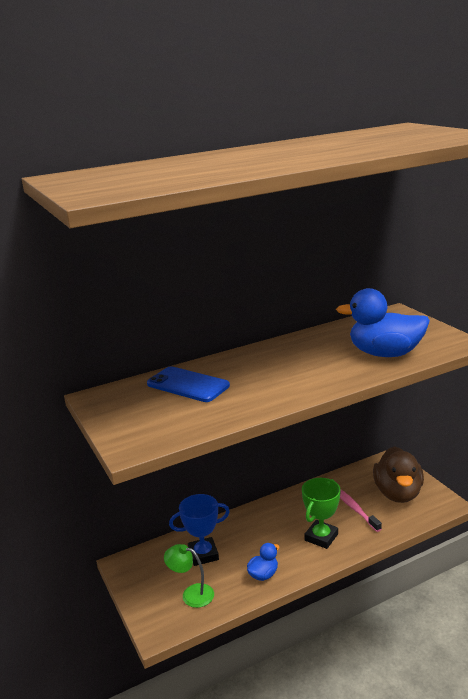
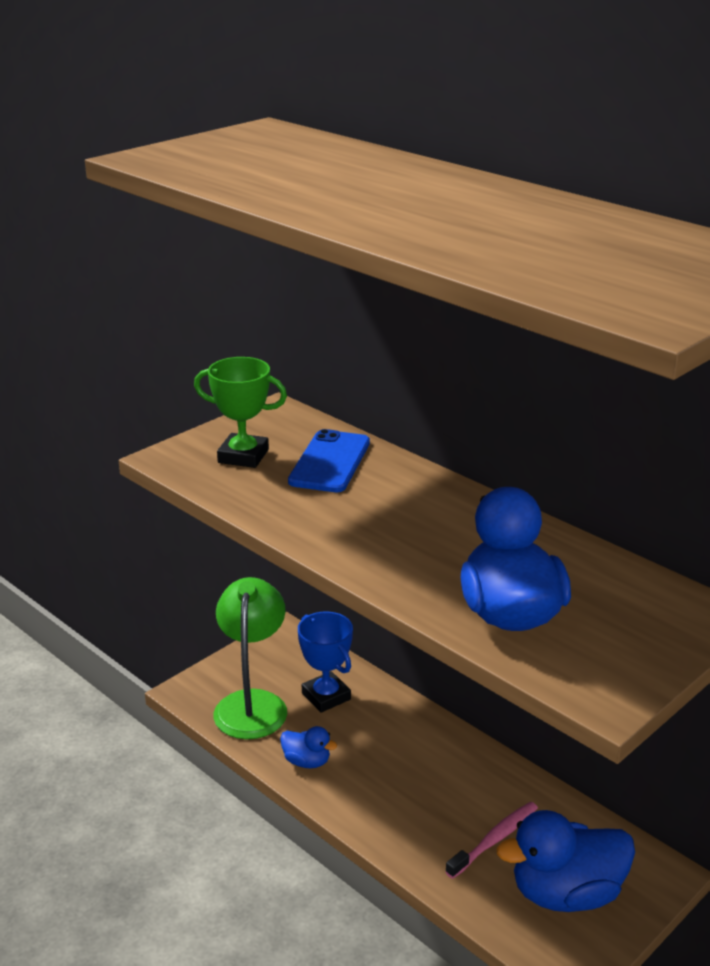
camera: 70 degrees right, 5 degrees up
green lamp [164,544,214,608] -> green lamp [214,577,287,739], size x1.74
green trophy [302,478,341,549] -> green trophy moved to [194,357,287,468]
brown duck [373,446,424,503] -> blue duck [497,810,635,912]

